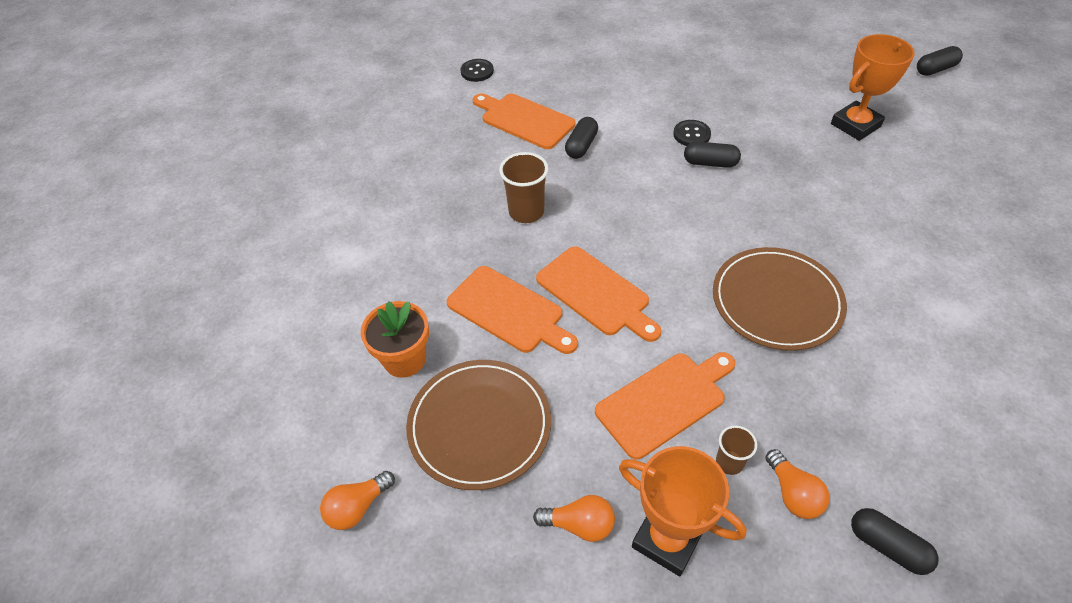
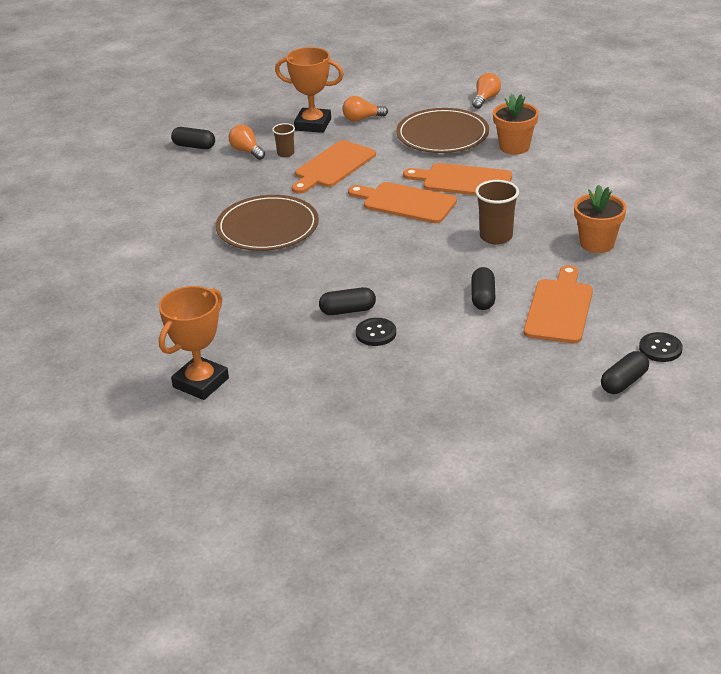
camera: 160 degrees right, 15 degrees down
orange cutting board [473,93,576,149] -> orange cutting board turned 90 degrees counterclockwise [524,265,593,343]
black capsule [917,46,963,76] -> black capsule moved to [601,351,649,394]
none -> orange flower pot [574,185,626,253]

